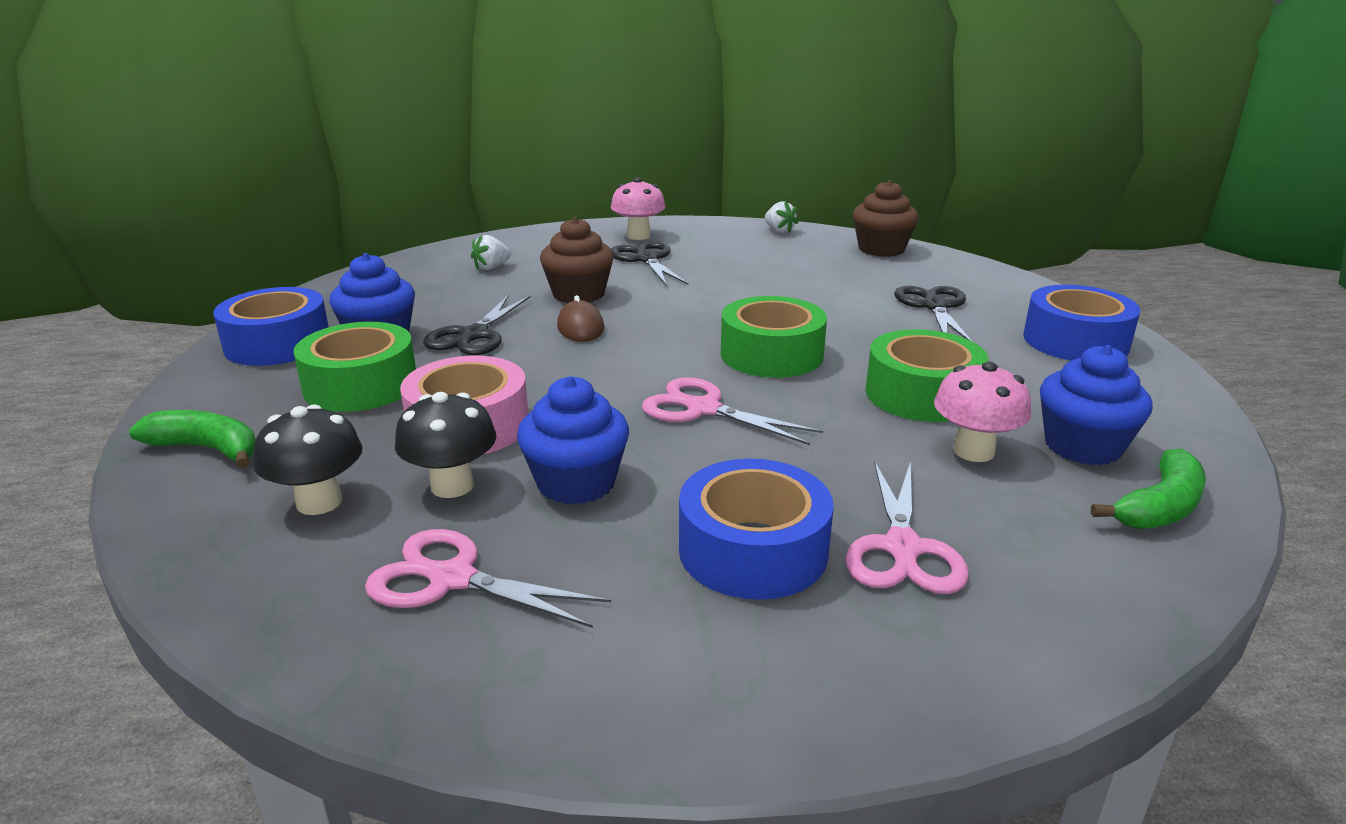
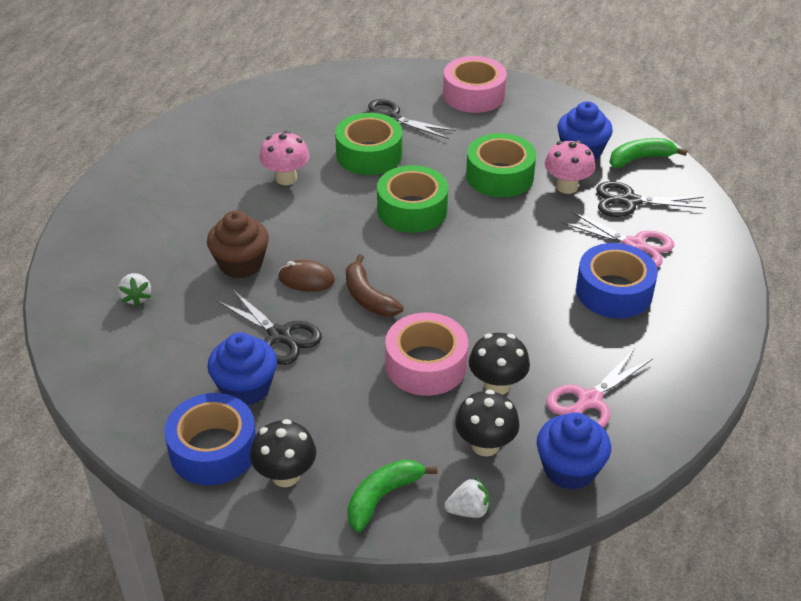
camera: 65 degrees left, 15 degrees up
green tape [294,322,416,412] -> green tape moved to [335,113,403,175]
blue cupcake [517,376,629,505] -> blue cupcake moved to [537,412,611,490]
pink mushroom [611,177,666,240] -> pink mushroom moved to [259,131,309,185]
black scissors [611,241,688,286] -> black scissors moved to [596,181,706,217]
pink scissors [642,377,823,445] -> none
white strawberry [765,201,798,233] -> white strawberry moved to [444,477,490,518]
brown cupcake [853,180,919,257] -> none
blue tape [1023,285,1140,361] -> pink tape [443,56,507,113]
green banana [1091,448,1206,529] -> green banana turned 90 degrees counterclockwise [610,138,687,168]
none -> black mushroom [250,419,316,487]
none -> brown banana [346,254,404,317]

